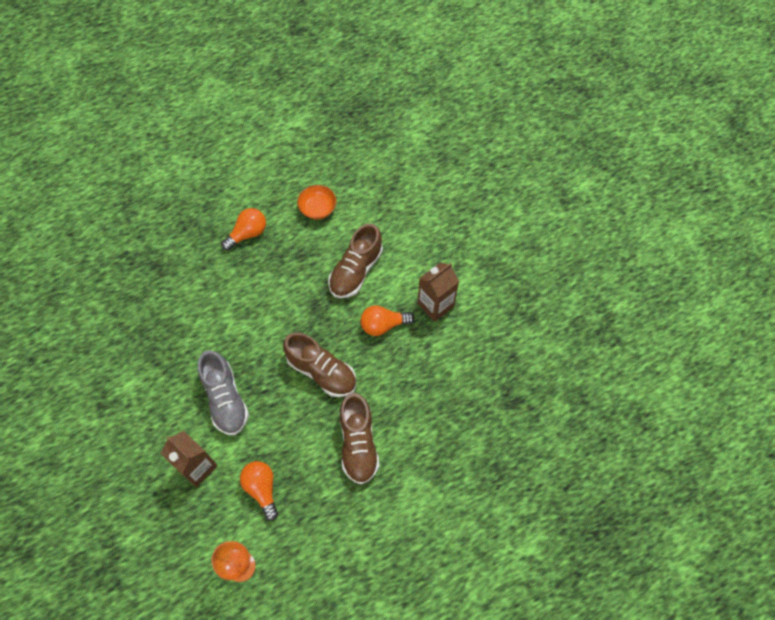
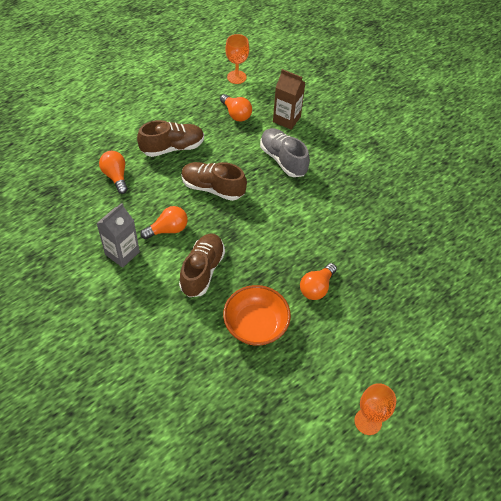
camera: 165 degrees right, 10 degrees down
orange bowl [297,185,337,219] -> orange bowl [223,285,291,346], size x1.61
brown shoe [339,393,379,485] -> brown shoe turned 90 degrees clockwise [137,120,204,157]
brown carton [418,262,459,322] -> grey carton [96,203,140,268]
none -> orange light bulb [99,151,128,194]
none -> orange goblet [354,383,396,435]

